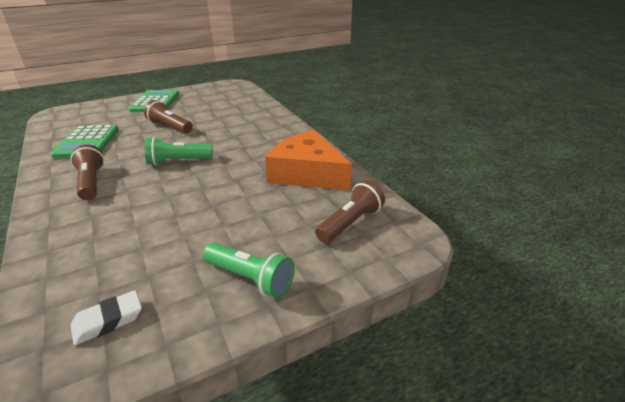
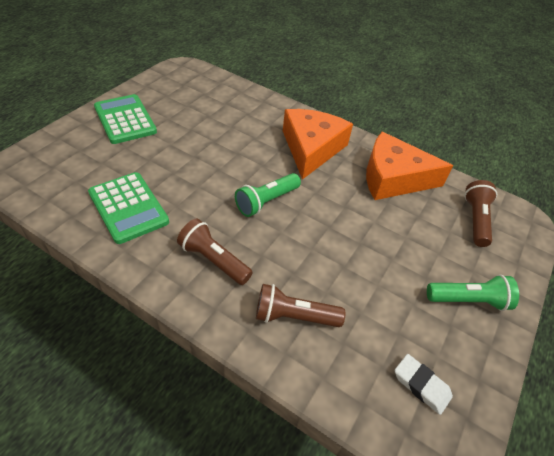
camera: 35 degrees left, 15 degrees up
white eraser [71,290,142,346] -> white eraser turned 75 degrees counterclockwise [395,354,453,415]
brown flashlight [144,100,193,133] -> brown flashlight moved to [256,284,345,327]
none -> orange cheese [283,109,353,180]

